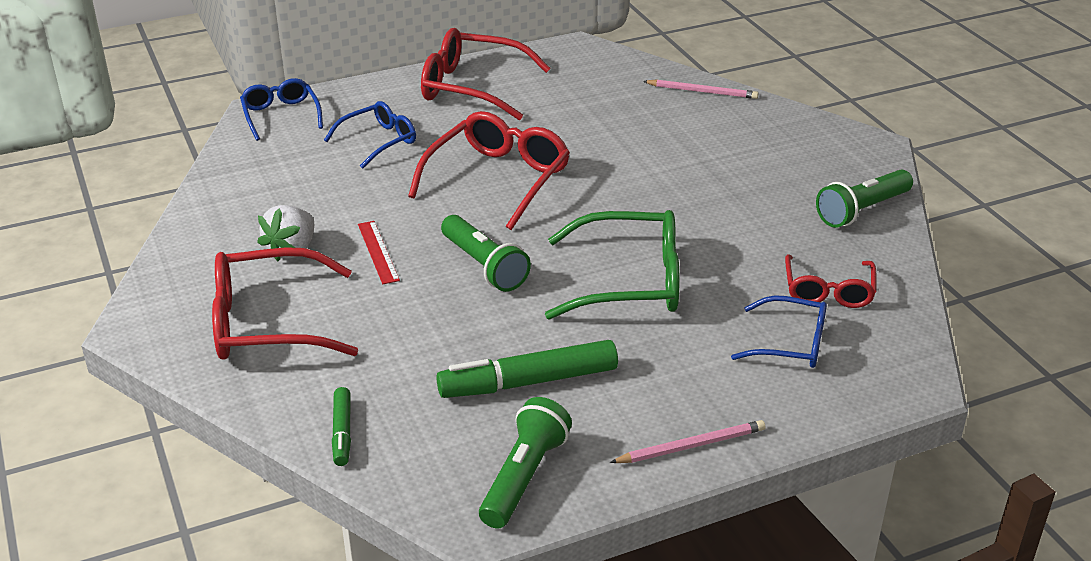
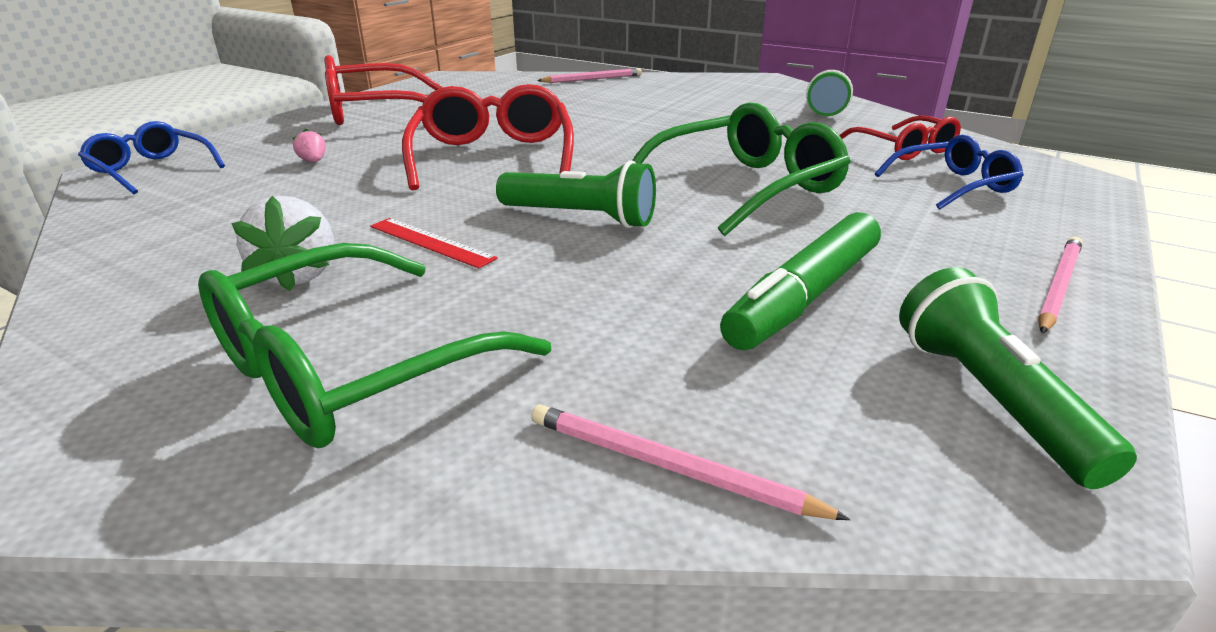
camera: 35 degrees left, 5 degrees down
red glasses [212,247,358,360] -> green glasses [198,243,551,448]
blue glasses [324,101,416,169] -> pink strawberry [292,128,326,162]
green marker [332,387,351,466] -> pink pencil [531,404,851,520]

